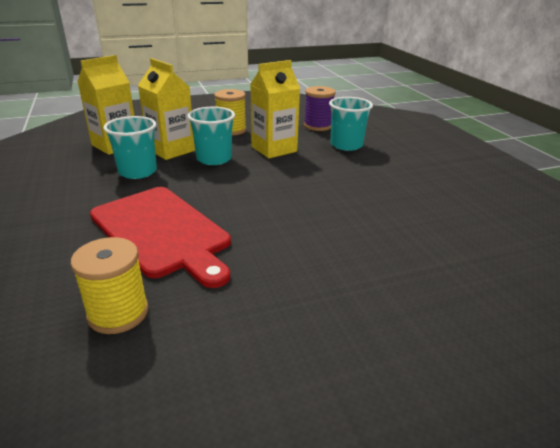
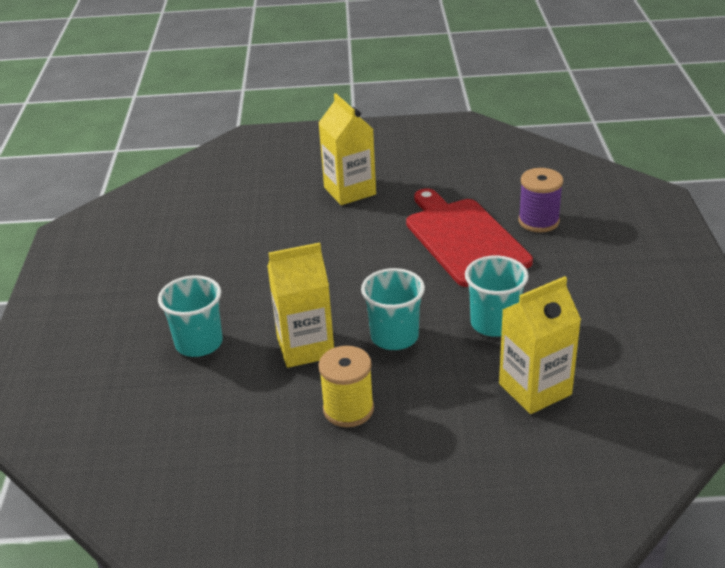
camera: 160 degrees left, 5 degrees up
yellow spool [70,237,149,334] -> none
yellow carton [138,58,195,160] -> yellow carton moved to [318,94,376,205]
purple spool [304,86,336,131] -> purple spool moved to [518,168,563,232]

